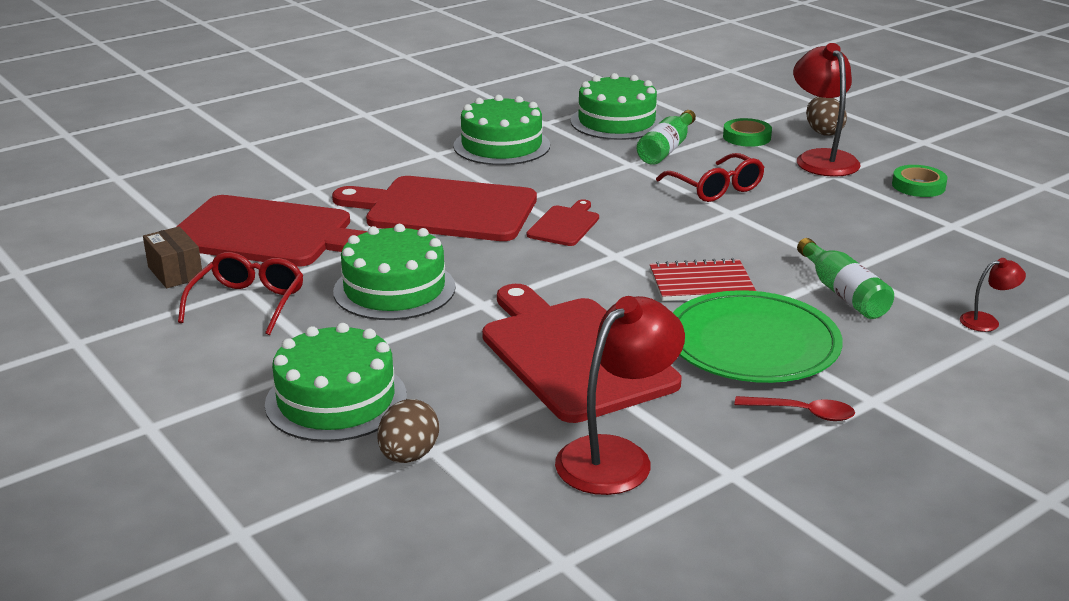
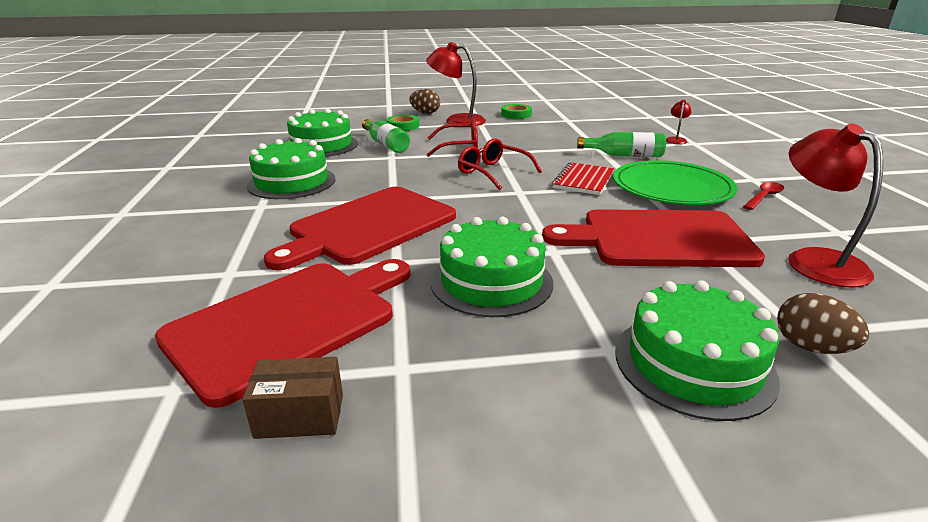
camera: 60 degrees left, 0 degrees up
red glasses [178,252,304,335] -> red glasses moved to [458,138,542,190]
red cutting board [527,199,599,246] -> none

